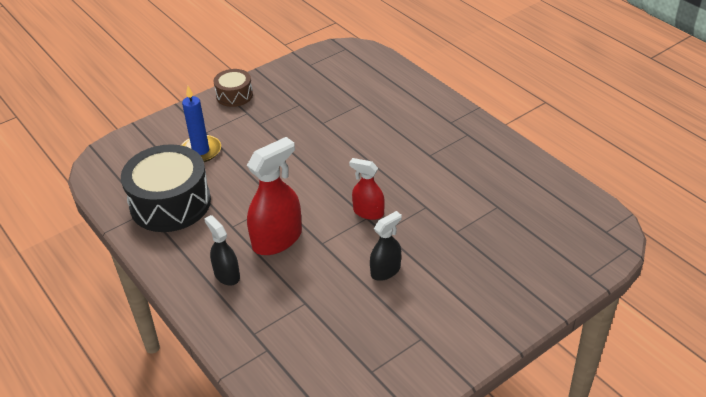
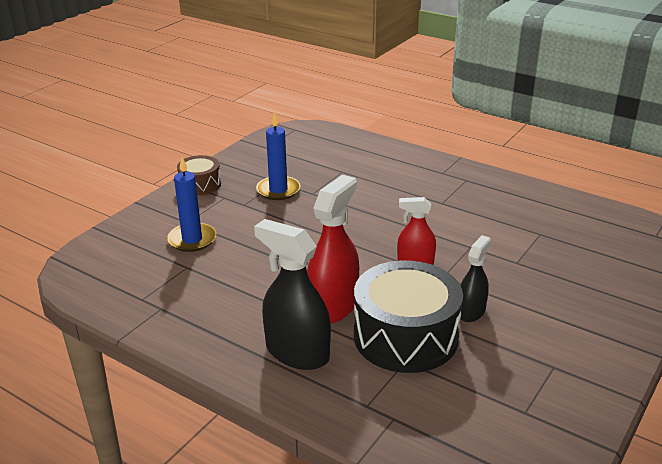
camera: 20 degrees left, 10 degrees down
black drum [121,144,211,232] -> black drum moved to [354,260,463,373]
black spray bottle [204,215,240,286] -> black spray bottle [254,219,331,370], size x1.70
none -> blue candle [256,112,300,200]

